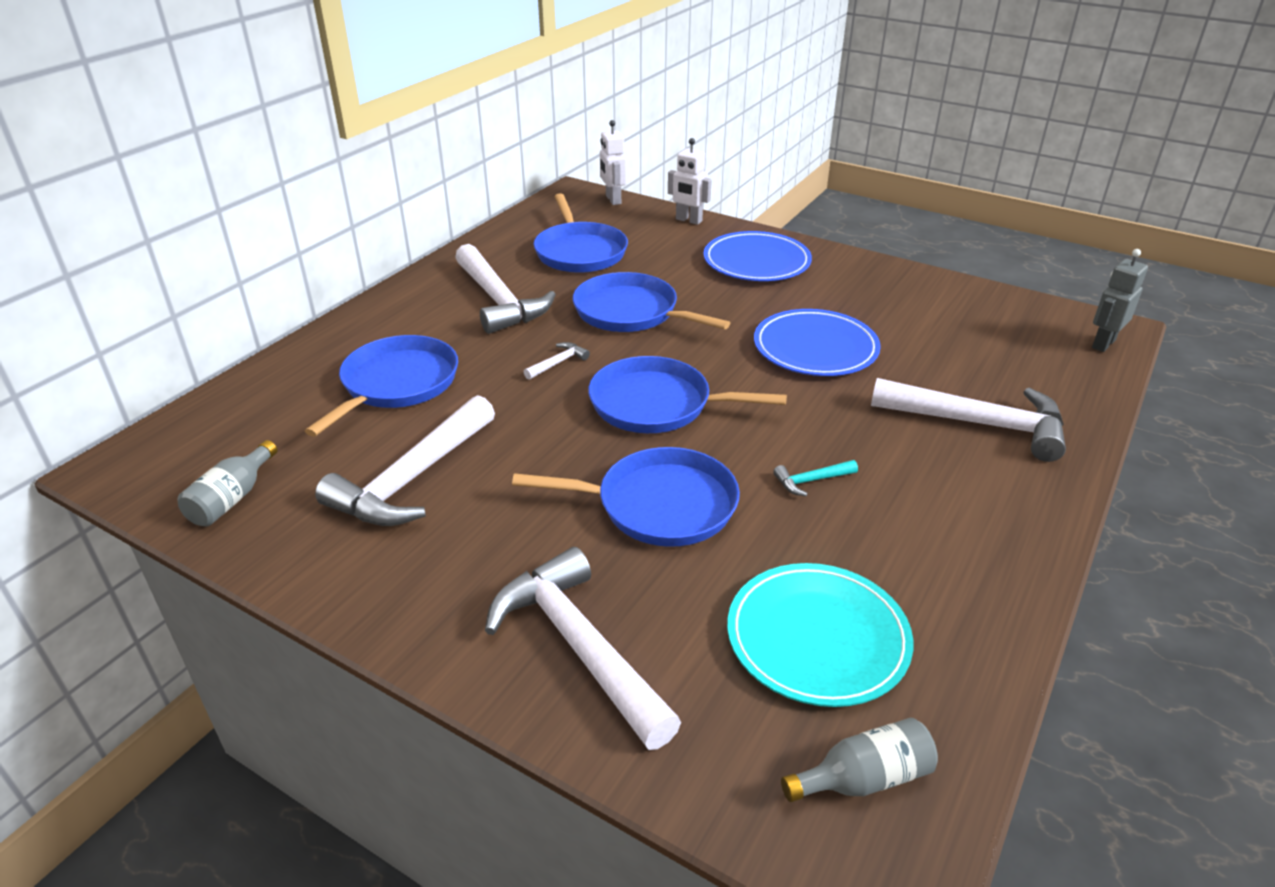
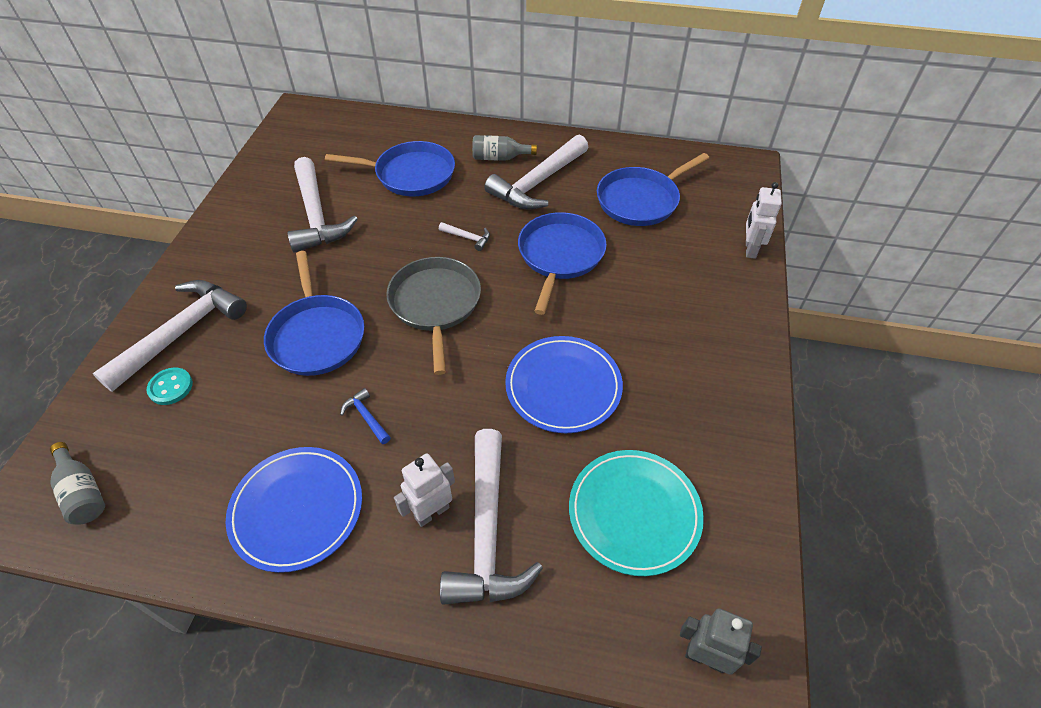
camera: 70 degrees right, 15 degrees up
grey bottle [177,440,277,526] -> grey bottle moved to [472,135,537,161]
white hammer [315,395,495,526] -> white hammer turned 120 degrees counterclockwise [287,157,358,253]
blue pan [588,356,787,433] -> grey pan [386,257,481,375]
white robot [600,120,626,205] -> white robot moved to [394,453,455,527]
blue plate [703,231,812,281] -> blue plate moved to [226,447,362,573]
turquoise plate [727,563,913,707] -> turquoise plate moved to [569,450,704,576]
turquoise hammer [773,460,858,496] -> blue hammer [340,388,391,444]
none -> turquoise button [147,368,193,405]

